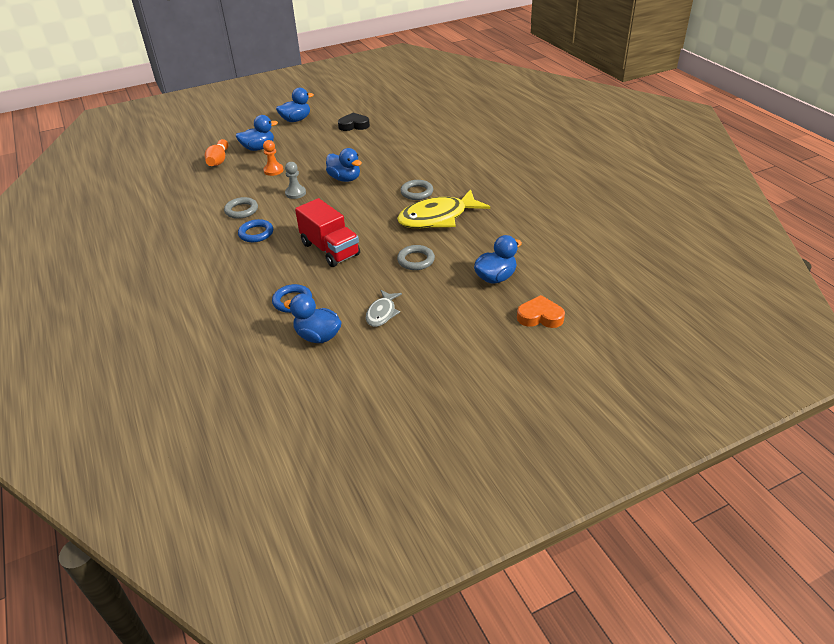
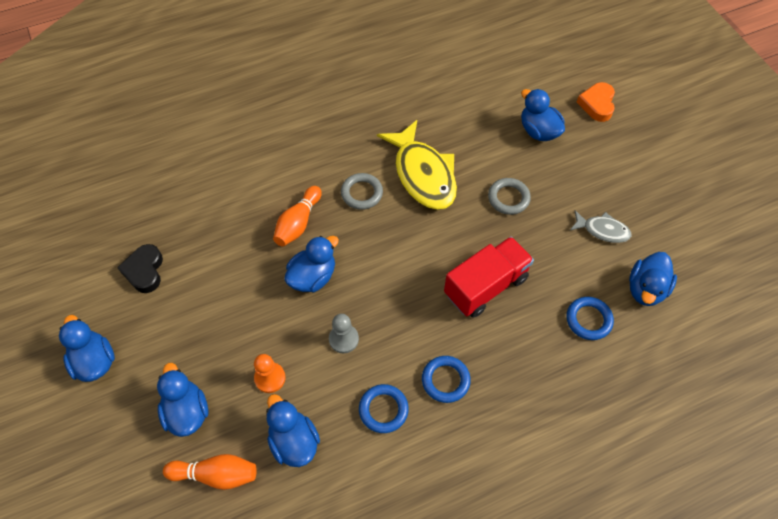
camera: 90 degrees left, 20 degrees up
grey ring [224,197,258,219] -> blue ring [359,384,409,433]
none -> blue duck [266,394,320,467]
none -> orange bowling pin [273,186,322,246]

